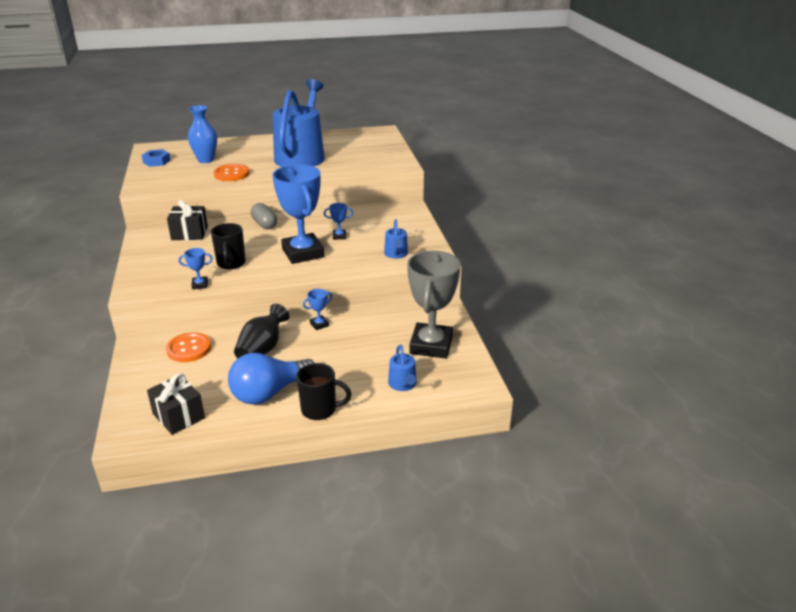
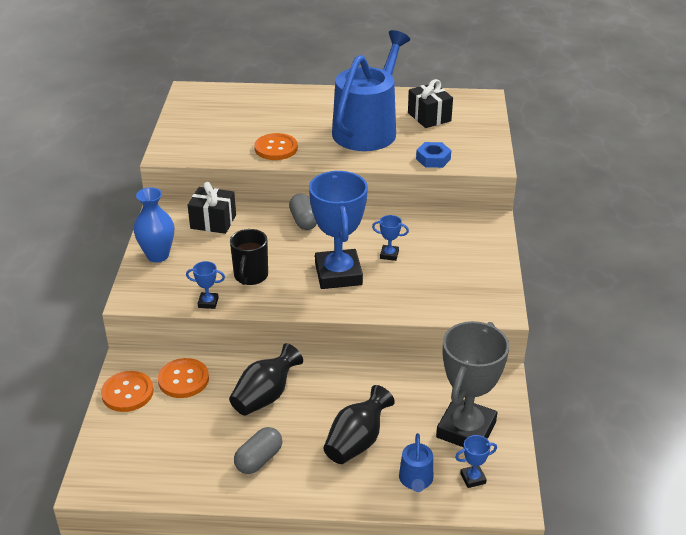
camera: 15 degrees right, 5 degrees up
blue nut [142,149,171,167] -> blue nut moved to [416,142,451,168]
black gift [147,373,205,435] -> black gift moved to [408,79,453,128]
blue vase [188,105,217,163] -> blue vase moved to [134,187,174,262]
blue light bulb [228,353,314,405] -> grey capsule [234,427,282,474]
black mug [296,363,351,420] -> none
blue trophy [303,289,333,330] -> blue trophy moved to [455,435,497,488]
blue watering can [384,219,408,259] -> none
none -> orange button [101,371,154,412]
none -> black vase [323,385,395,464]

